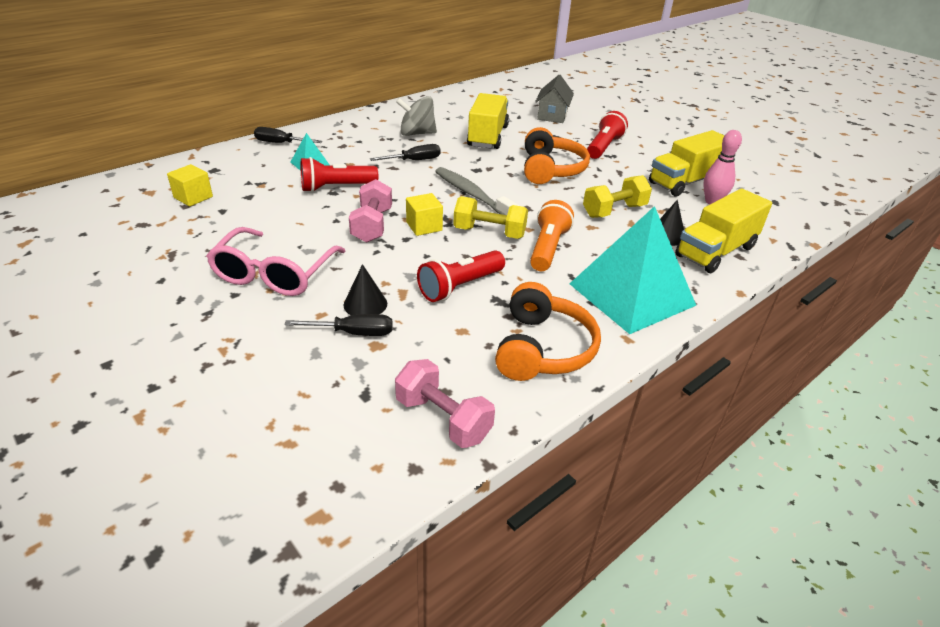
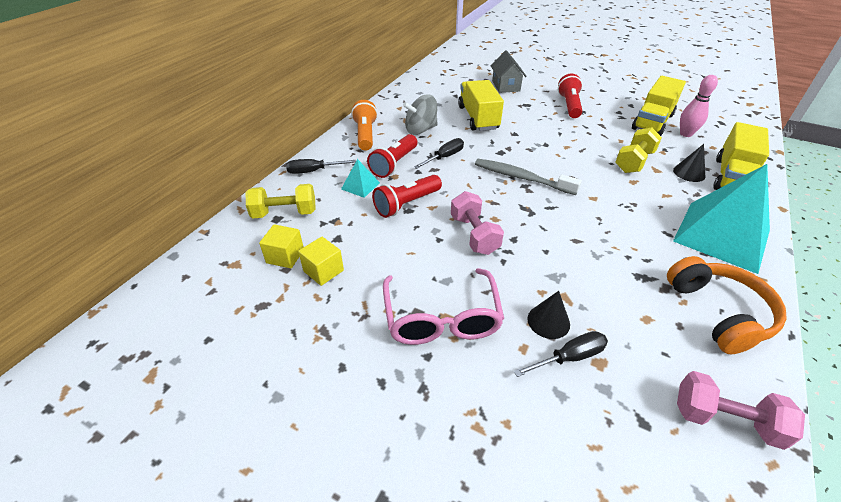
camera: 20 degrees left, 5 degrees up
yellow cube [406,193,443,236] -> yellow cube moved to [298,237,344,286]
red flashlight [417,250,505,302] -> red flashlight moved to [367,134,417,178]
yellow dumbbell [454,196,528,239] -> yellow dumbbell moved to [246,184,316,219]
orange headphones [524,127,590,184] -> none
orange flashlight [530,200,574,271] -> orange flashlight moved to [351,100,378,151]

